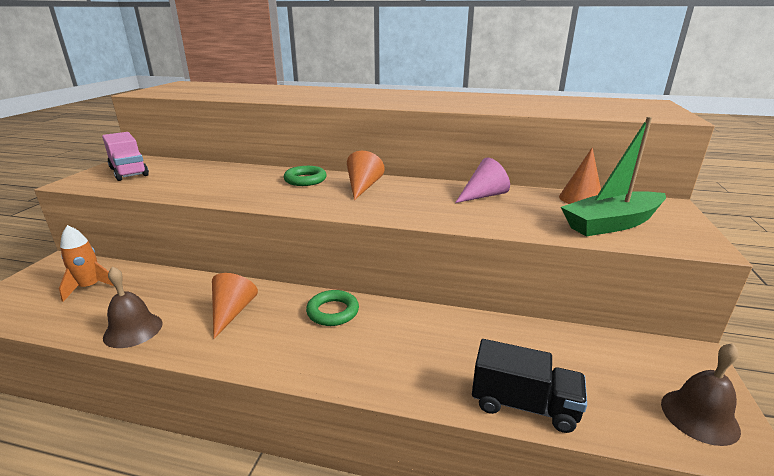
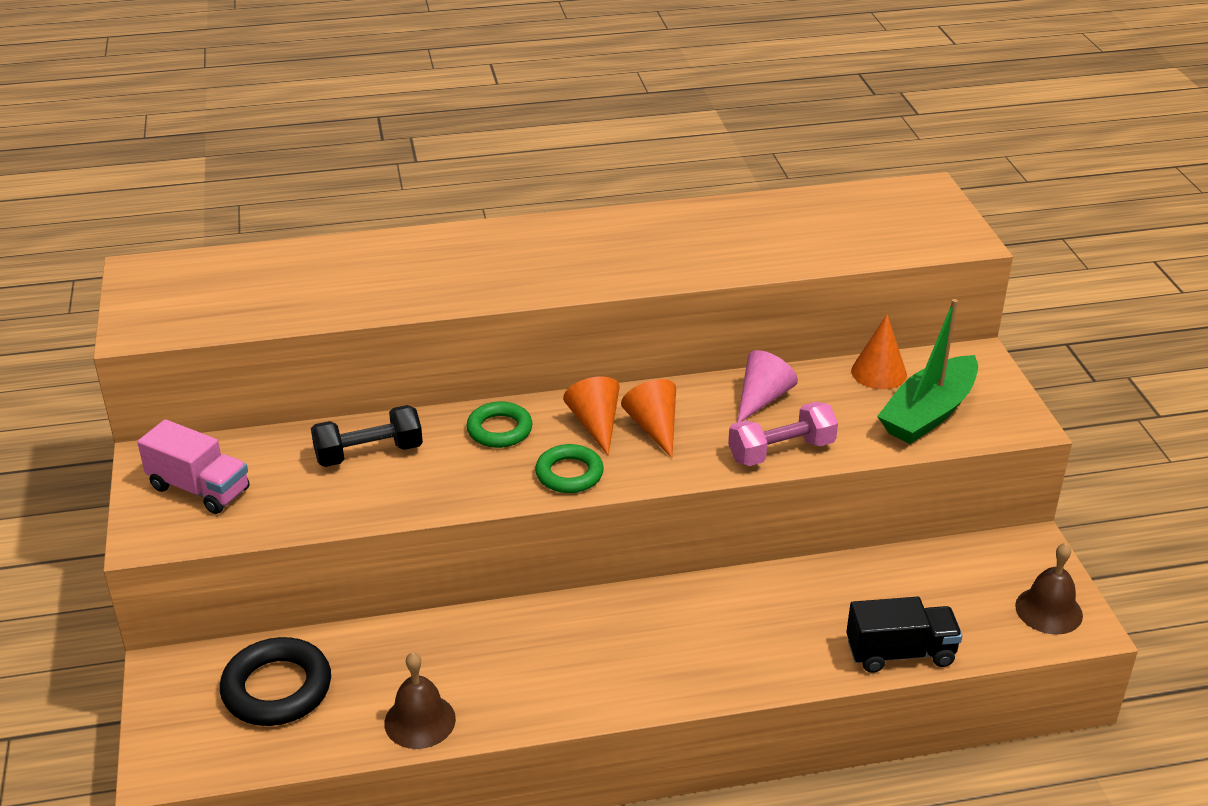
camera: 25 degrees left, 10 degrees up
orange rocket [59,225,114,302] -> black ring [220,637,331,726]
orange cone [212,273,258,339] -> orange cone moved to [621,379,676,458]
green ring [306,290,359,326] -> green ring moved to [535,444,604,493]
none -> black dumbbell [311,405,423,467]
none -> pink dumbbell [728,402,838,466]

